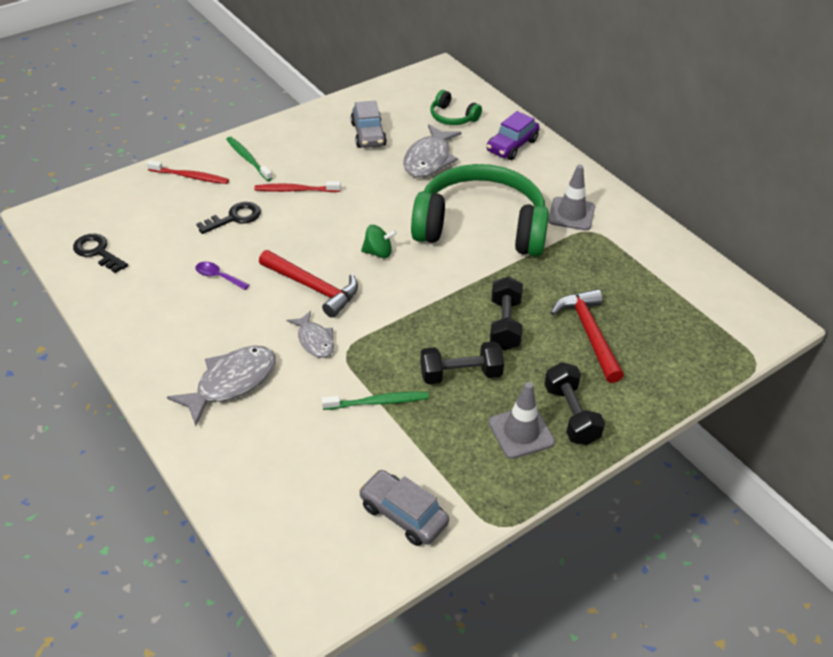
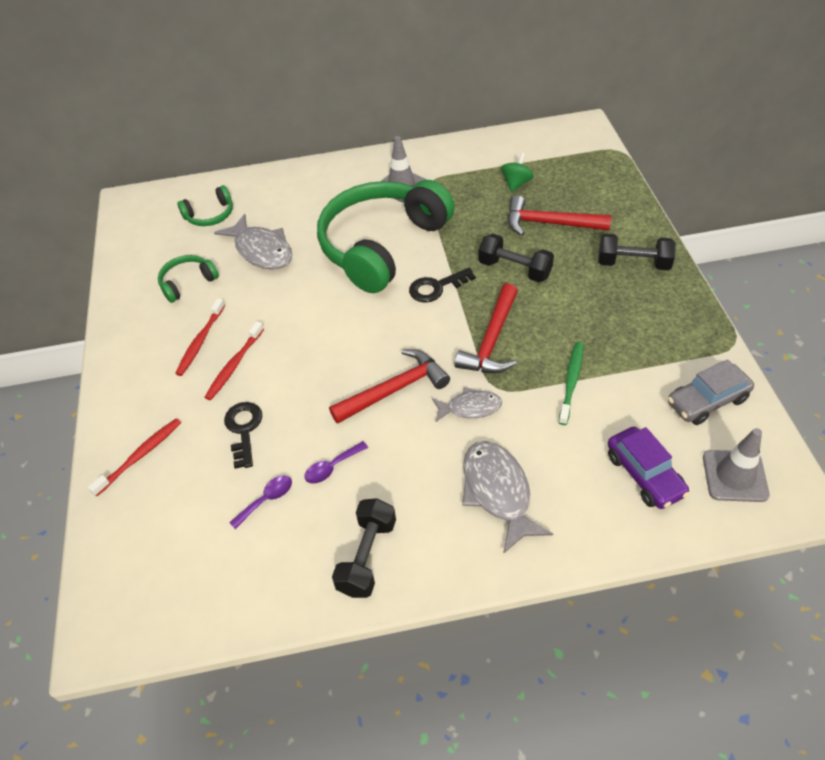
camera: 60 degrees left, 5 degrees up
black key [73,234,128,273] -> black key moved to [409,267,476,303]
green toothbrush [226,137,273,181] -> none
grey car [351,101,387,148] -> green headphones [158,255,219,303]
green spinning top [361,225,397,258] -> green spinning top moved to [501,153,534,192]
black dumbbell [420,341,504,385] -> black dumbbell moved to [332,498,396,598]
purple car [486,111,540,160] -> purple car moved to [608,427,690,509]
grey traffic cone [489,382,555,459] -> grey traffic cone moved to [703,428,770,502]
none -> red toothbrush [175,298,225,376]
none -> purple spoon [229,475,292,529]
none -> red hammer [454,283,518,373]

